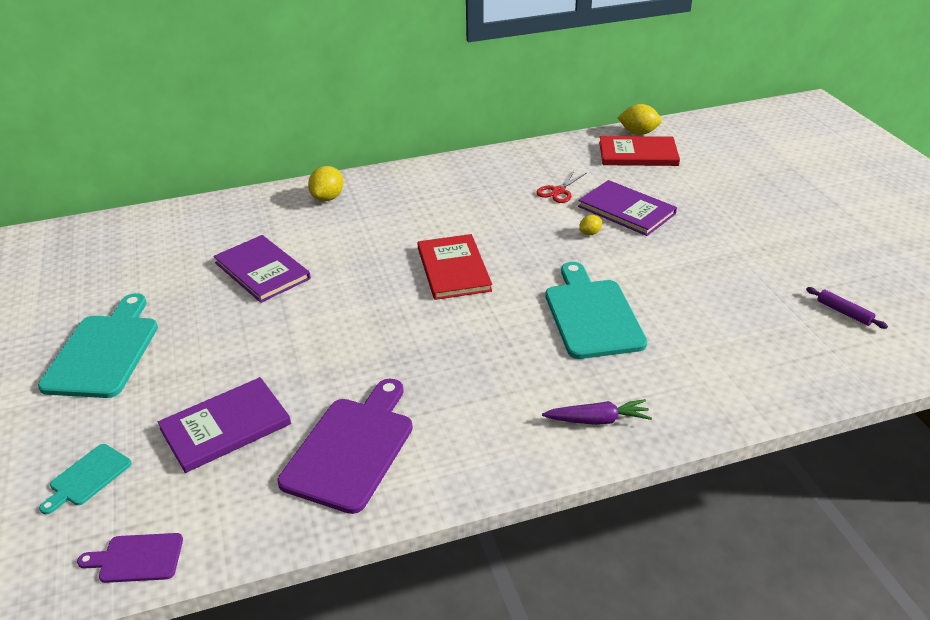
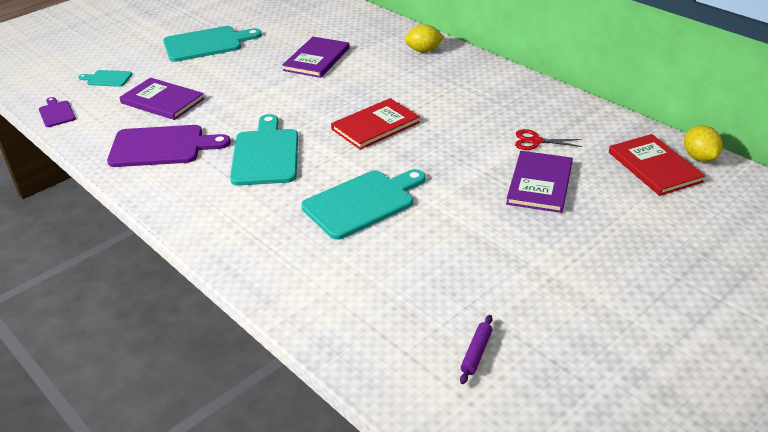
camera: 65 degrees right, 0 degrees up
purple carrot [542,399,652,425] -> none
yellow lemon [579,215,602,235] -> none
none -> turquoise cutting board [230,114,298,186]

